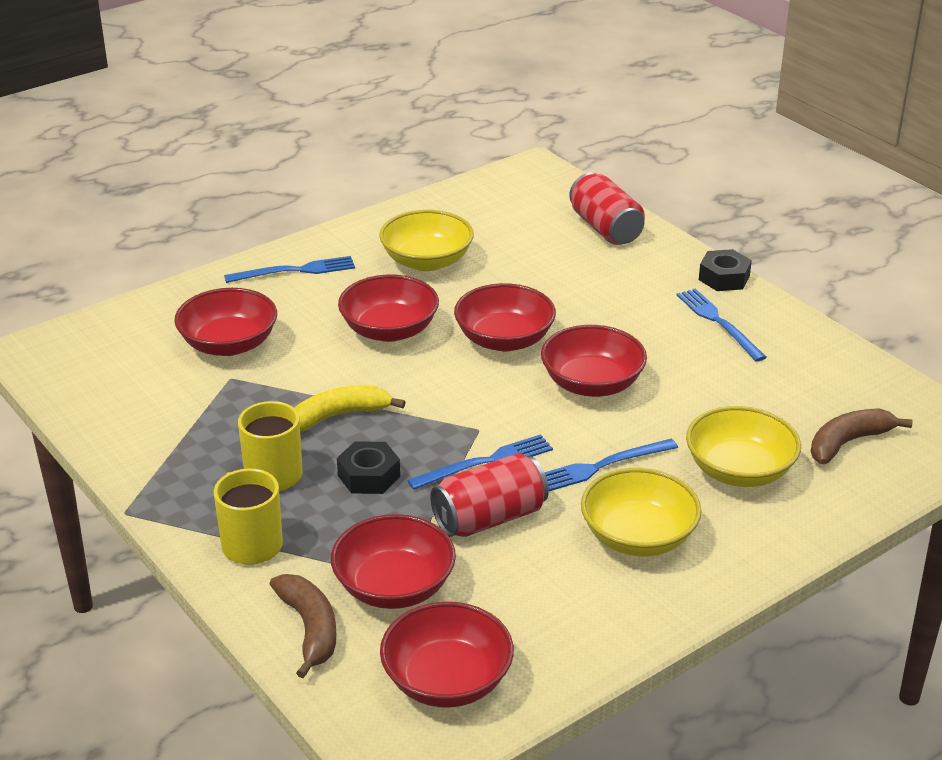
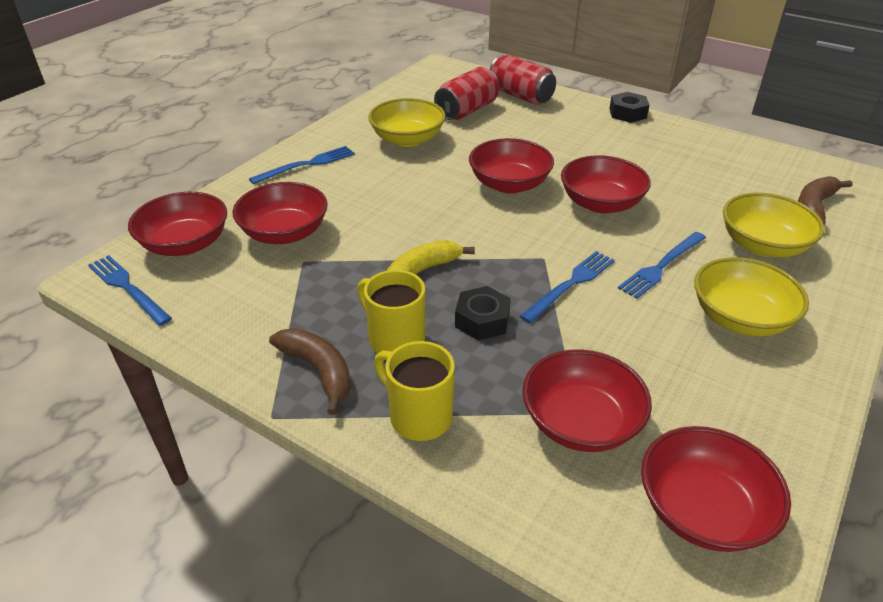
camera: 20 degrees left, 5 degrees up
brown banana [270,574,336,678] -> brown banana moved to [269,328,351,415]
red bowl [338,275,439,342] -> red bowl moved to [128,192,227,256]
red can [430,453,549,537] -> red can moved to [434,67,499,120]
blue fork [677,288,767,362] -> blue fork moved to [88,255,172,326]

